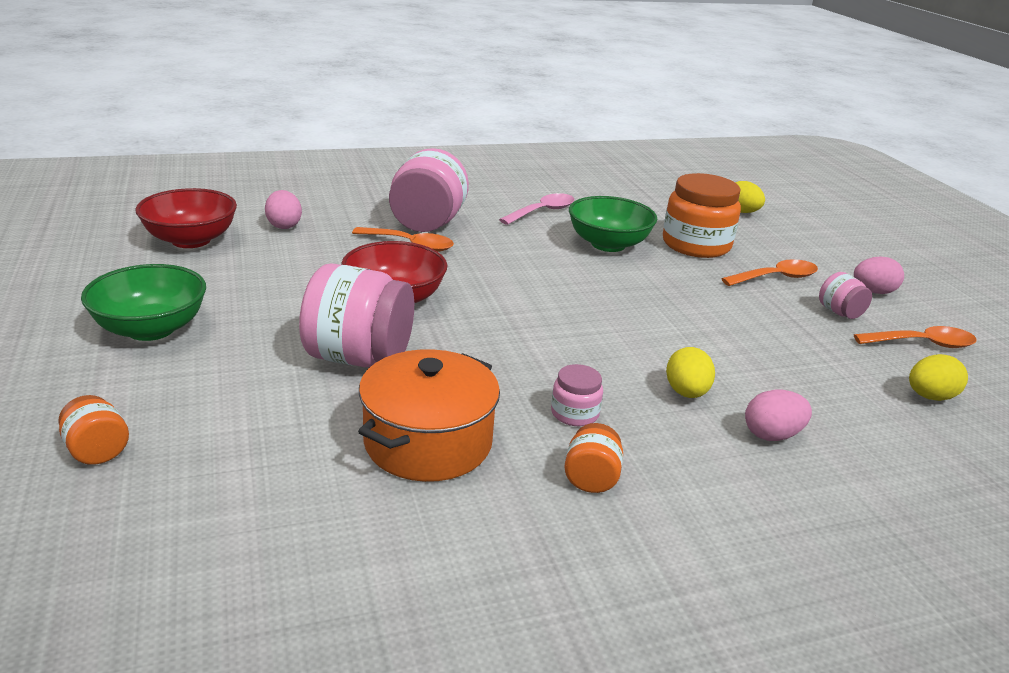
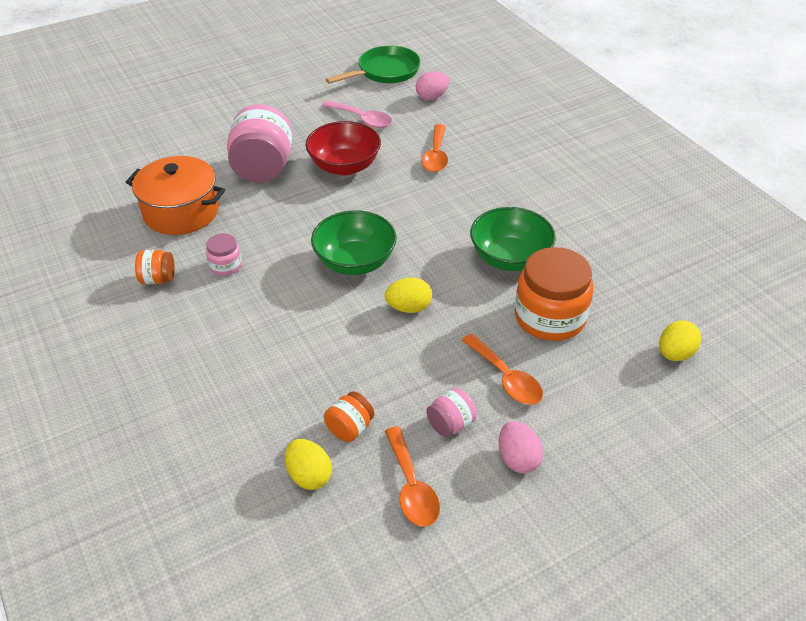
camera: 80 degrees right, 15 degrees up
orange jar [58,395,129,465] -> orange jar moved to [324,391,374,442]
green bowl [81,264,206,341] -> green bowl moved to [311,210,397,275]
red bowl [135,188,237,248] -> green pan [326,46,421,84]
pink jar [389,148,469,232] -> none
pink spoon [499,193,574,225] -> pink spoon moved to [322,100,392,128]
yellow egg [666,347,715,398] -> yellow egg moved to [385,278,432,313]
pink egg [745,390,812,441] -> none

